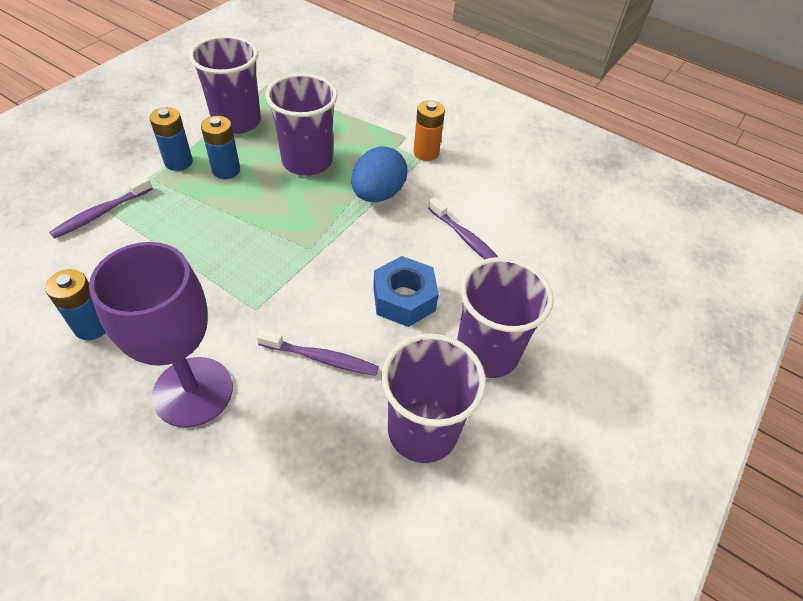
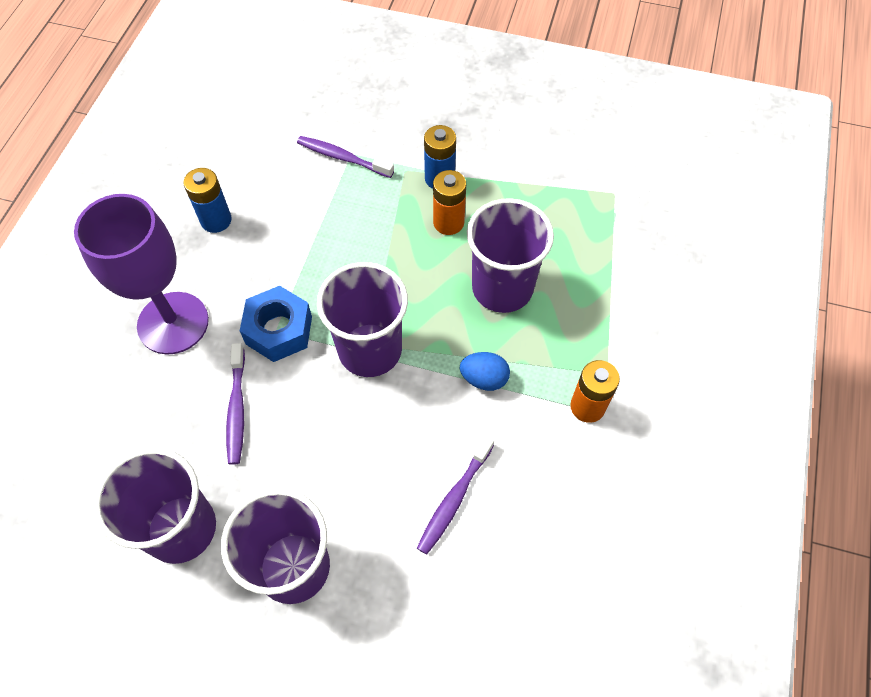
camera: 75 degrees right, 10 degrees up
purple cup [189,35,261,134] -> purple cup moved to [317,262,408,377]
blue battery [201,116,240,179] -> orange battery [433,170,466,235]
blue egg [351,146,407,202] -> blue egg [460,352,510,391], size x0.61
blue nut [373,256,439,327] -> blue nut moved to [240,286,312,362]

